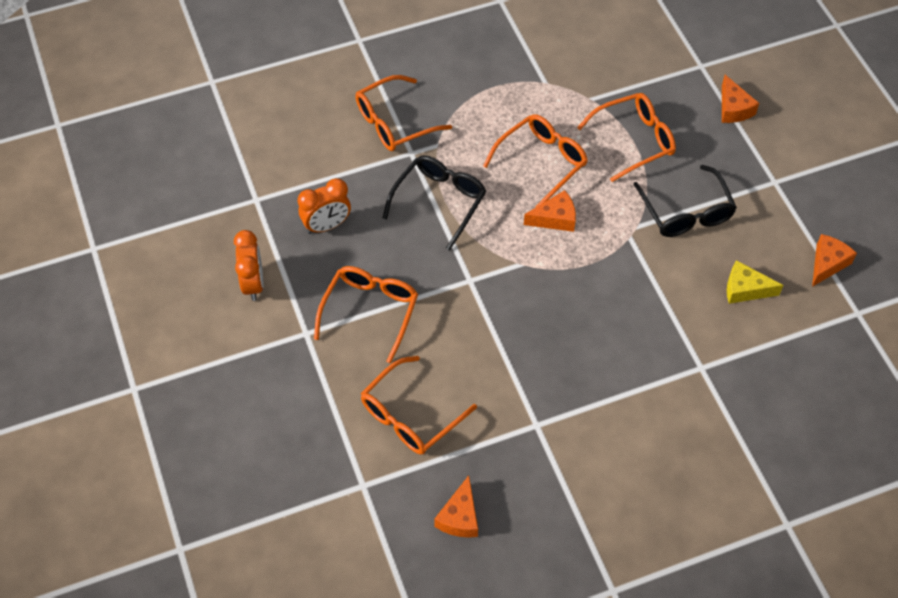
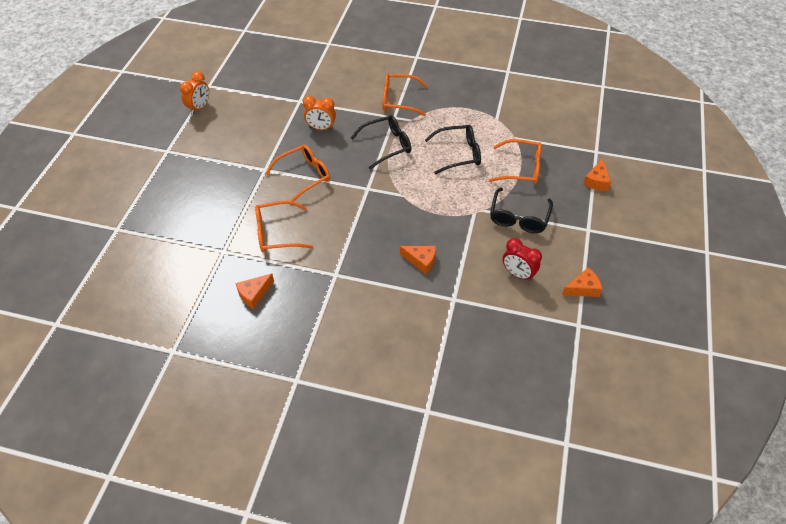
camera: 35 degrees right, 5 degrees down
orange clock [234,230,264,301] -> orange clock moved to [180,71,209,115]
orange glasses [483,114,588,207] -> black glasses [425,125,481,174]
orange cheese [524,190,576,232] -> orange cheese moved to [400,246,436,274]
yellow cheese [727,260,783,304] -> red clock [503,238,542,282]

